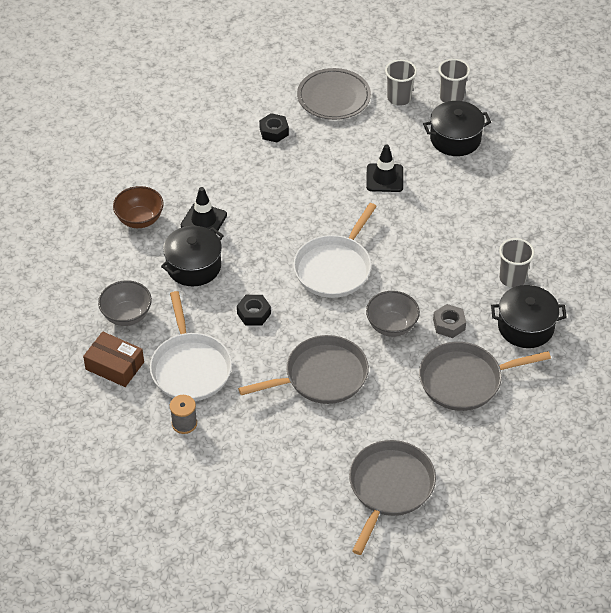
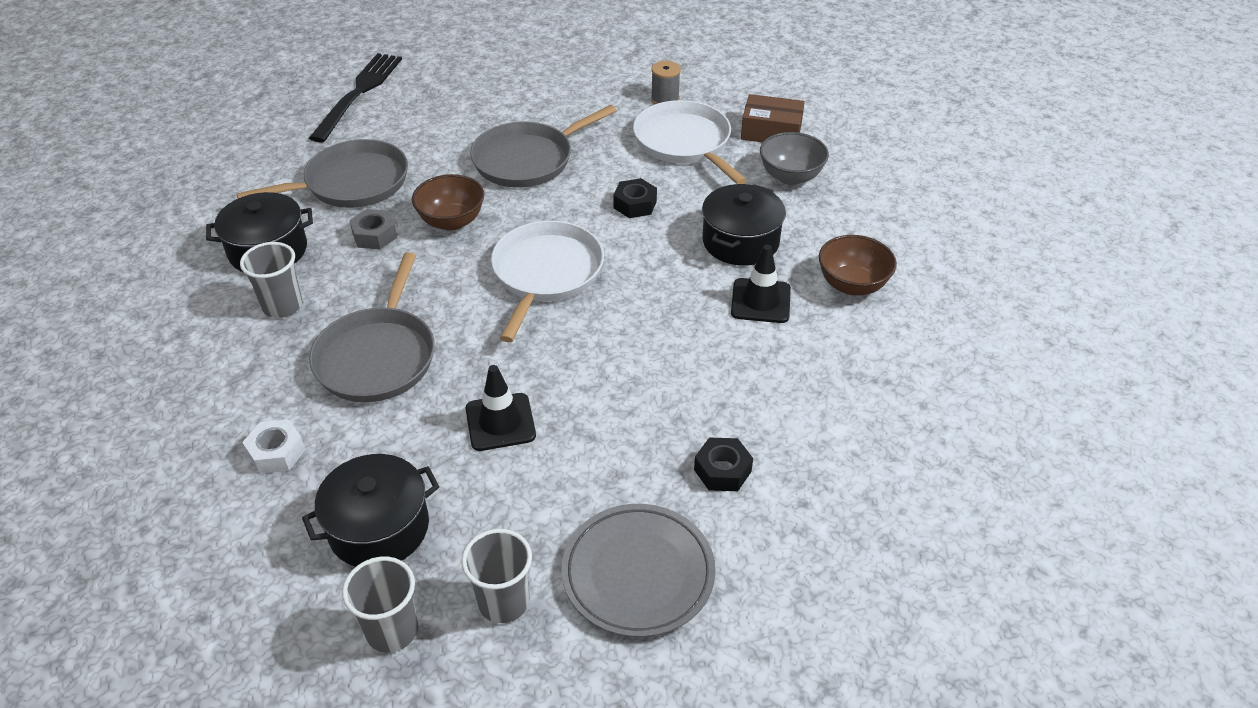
camera: 165 degrees right, 5 degrees down
grey pan [349,440,436,555] -> grey pan moved to [309,252,435,402]
grey bowl [366,291,420,337] -> brown bowl [412,174,484,231]
none -> white nut [242,419,306,474]
none -> black fork [309,53,402,143]

